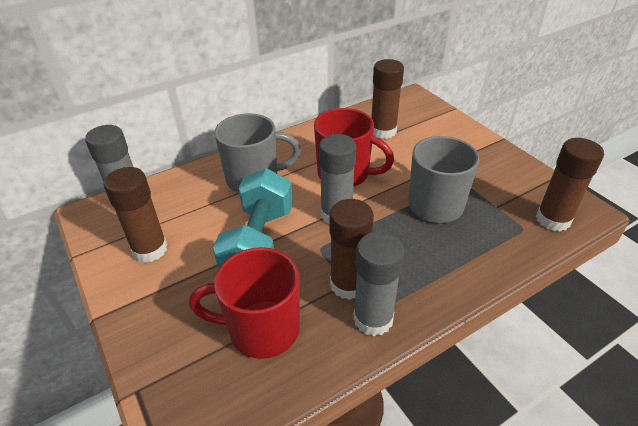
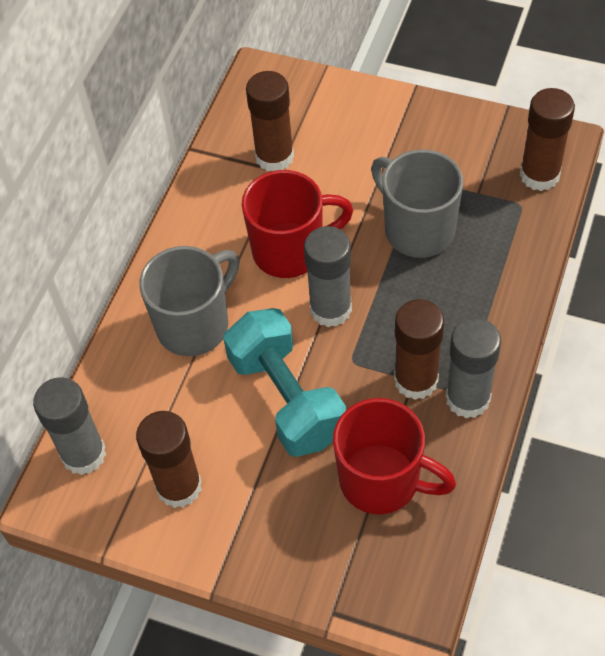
camera: 35 degrees left, 15 degrees up
red mug [189,247,300,359] -> red mug turned 120 degrees counterclockwise [333,398,456,514]

